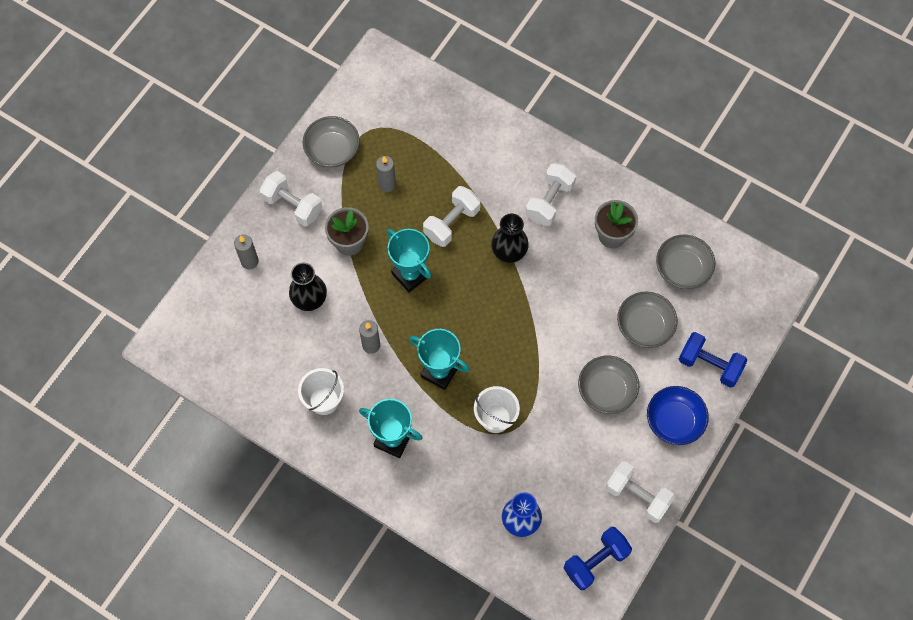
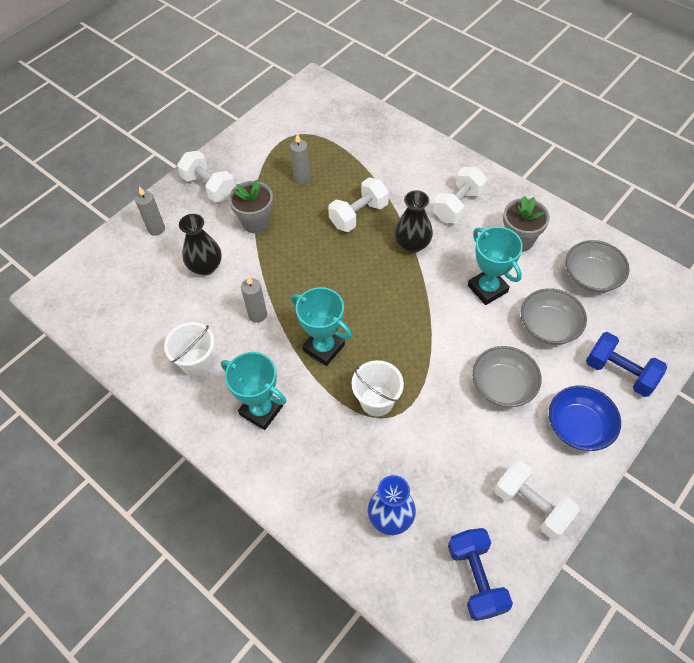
camera: 10 degrees right, 10 degrees down
grey bowl [303,116,360,168] -> none
turquoise trophy [387,229,431,293] -> turquoise trophy moved to [468,227,523,305]
blue dumbbell [564,527,632,590] -> blue dumbbell turned 75 degrees counterclockwise [448,528,513,621]

